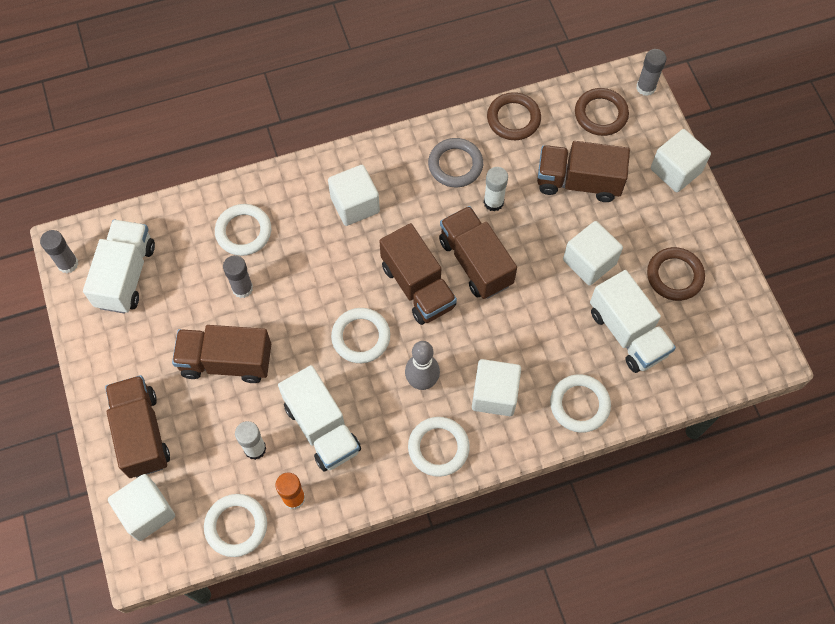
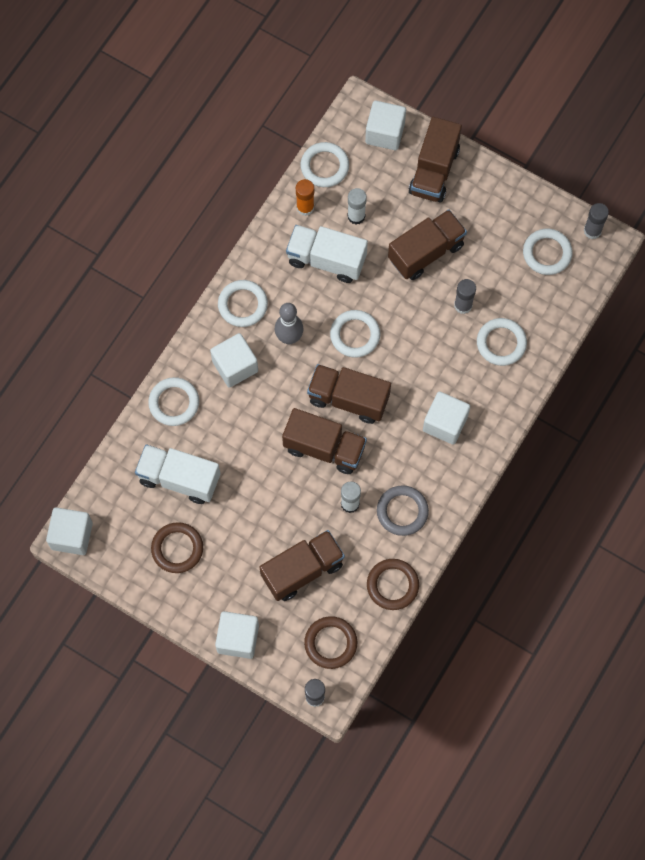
camera: 140 degrees right, 5 degrees up
white truck [83,219,155,313] -> white ring [523,229,573,275]
brown truck [105,375,170,478] -> brown truck turned 75 degrees clockwise [409,117,462,202]
white cube [563,221,623,286] -> white cube moved to [46,507,93,555]

